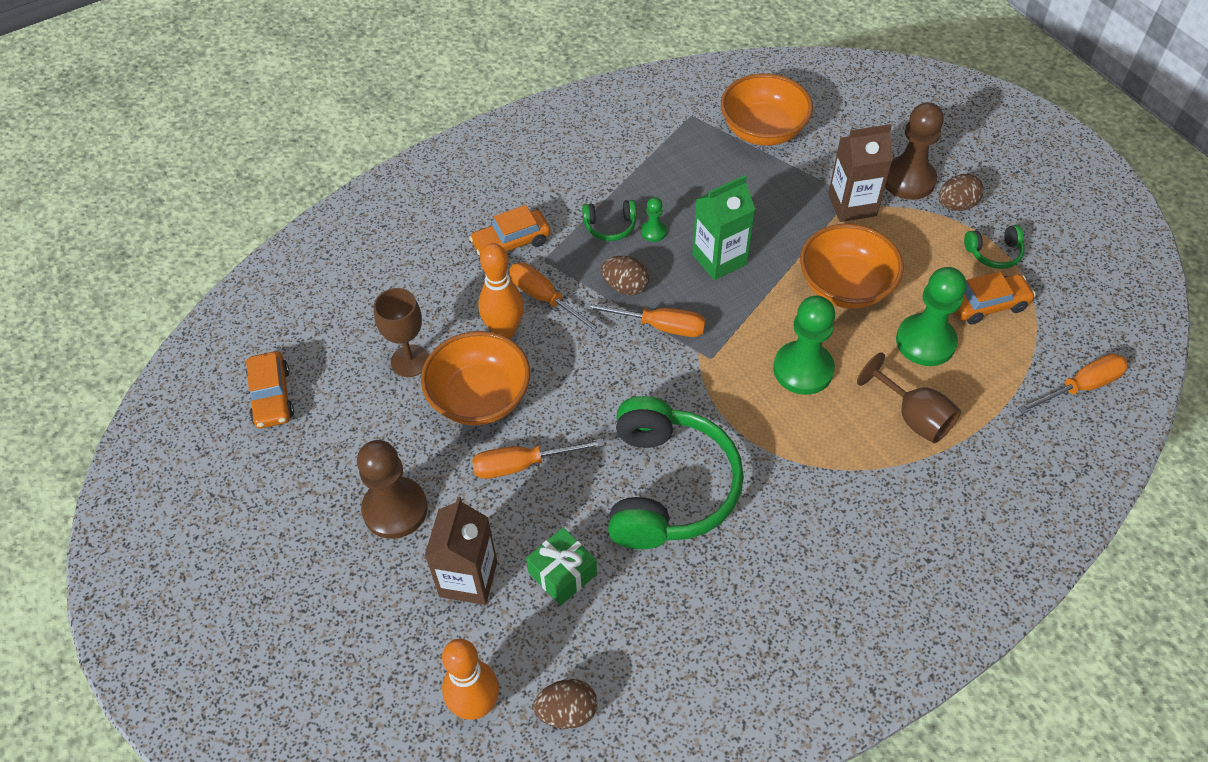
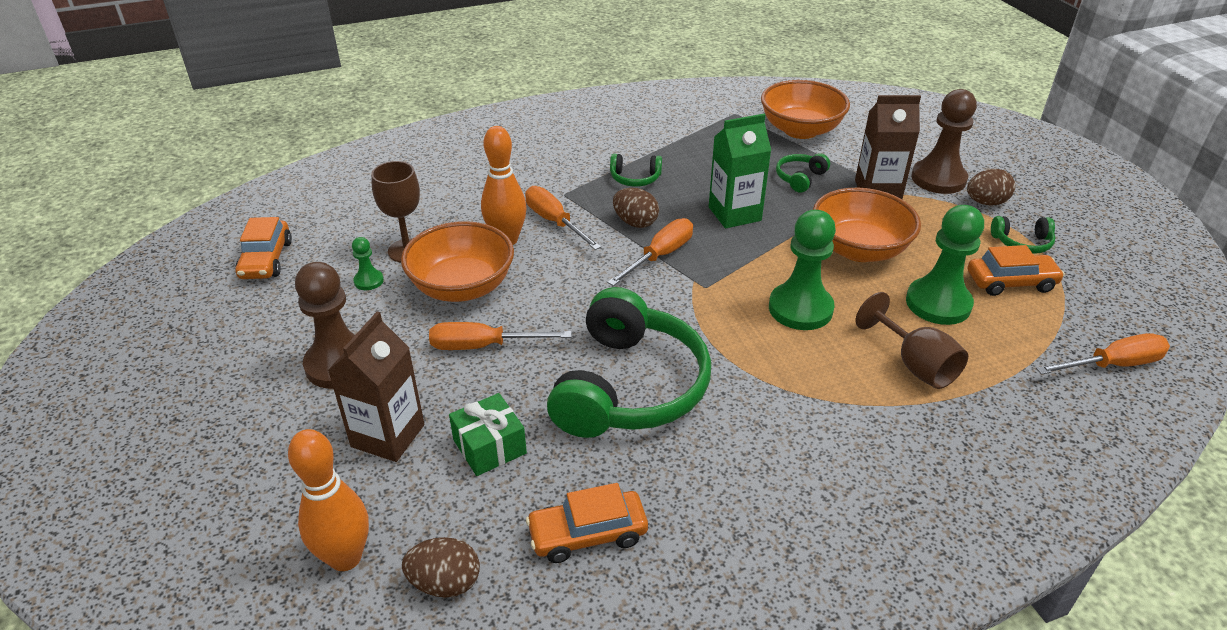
camera: 10 degrees right, 15 degrees down
orange car [469,205,551,256] -> orange car moved to [526,483,648,563]
orange screwdriver [584,302,706,337] -> orange screwdriver turned 75 degrees counterclockwise [607,218,693,286]
green pawn [641,197,667,242] -> green pawn moved to [352,237,384,290]
none -> green headphones [776,153,830,193]

